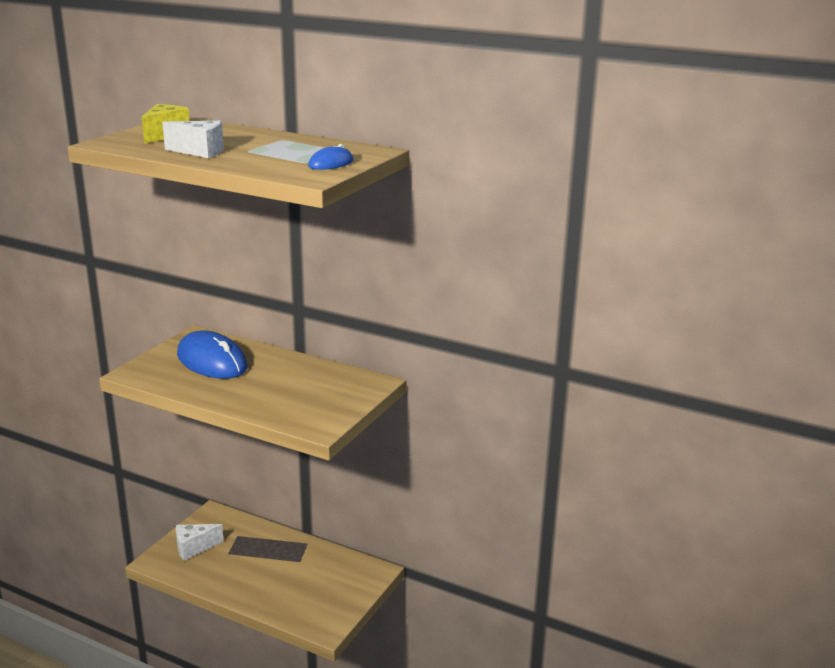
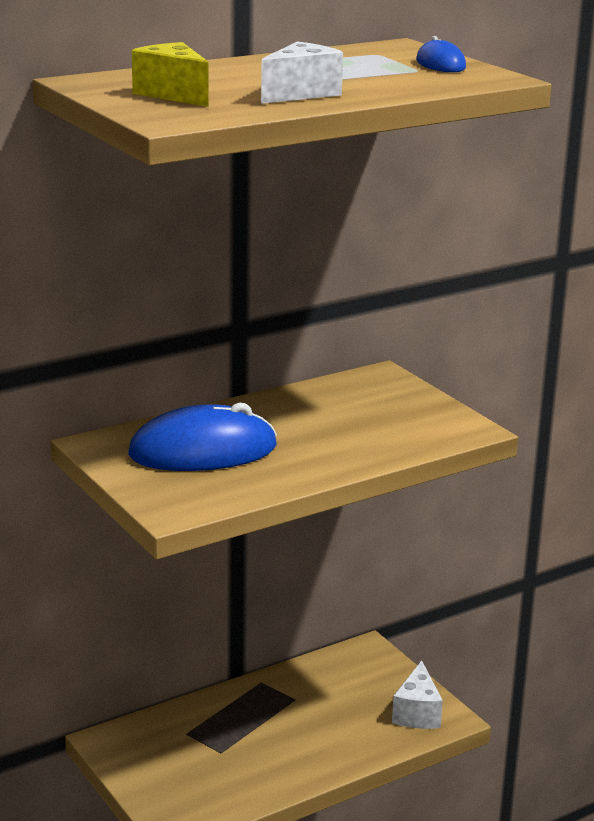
camera: 60 degrees left, 0 degrees up
white cheese [176,524,224,561] -> white cheese moved to [392,661,443,729]

